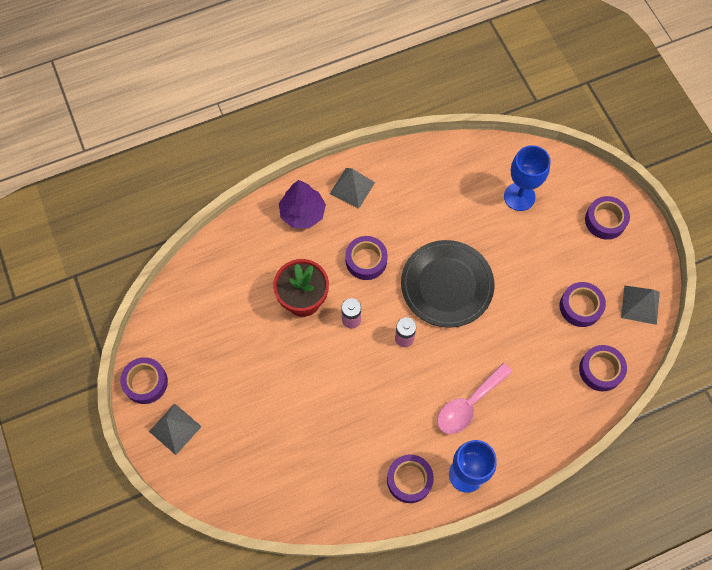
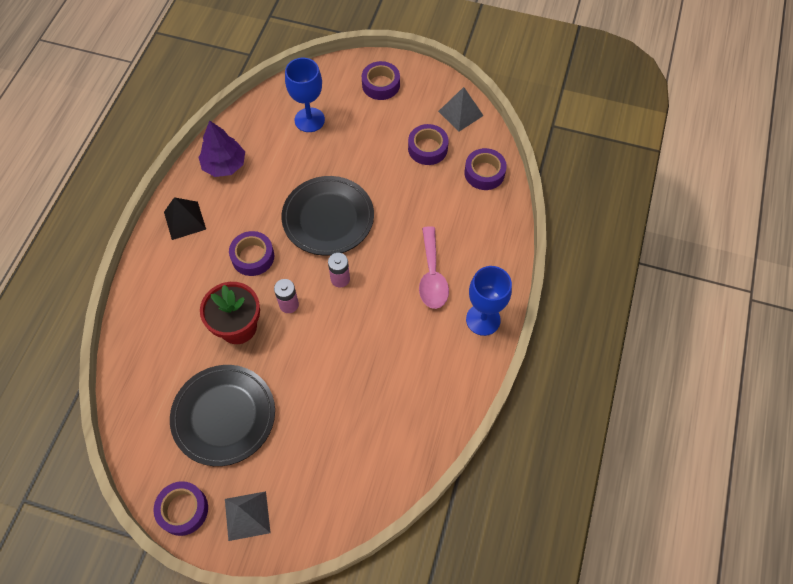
camera: 50 degrees left, 5 degrees down
purple tree [279,180,326,228] -> purple tree moved to [199,120,245,177]
grey pyramid [330,168,375,209] -> black pyramid [164,197,206,240]
purple tape [387,454,434,503] -> none
none -> black plate [170,365,275,466]

